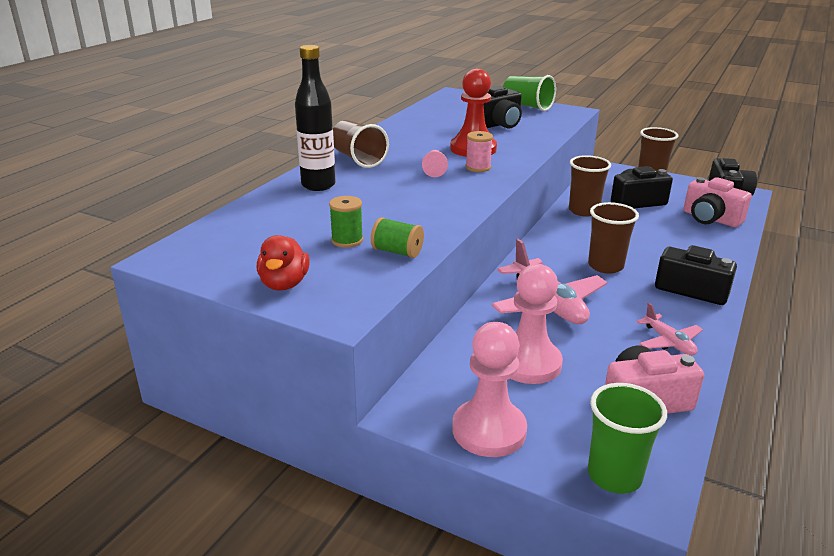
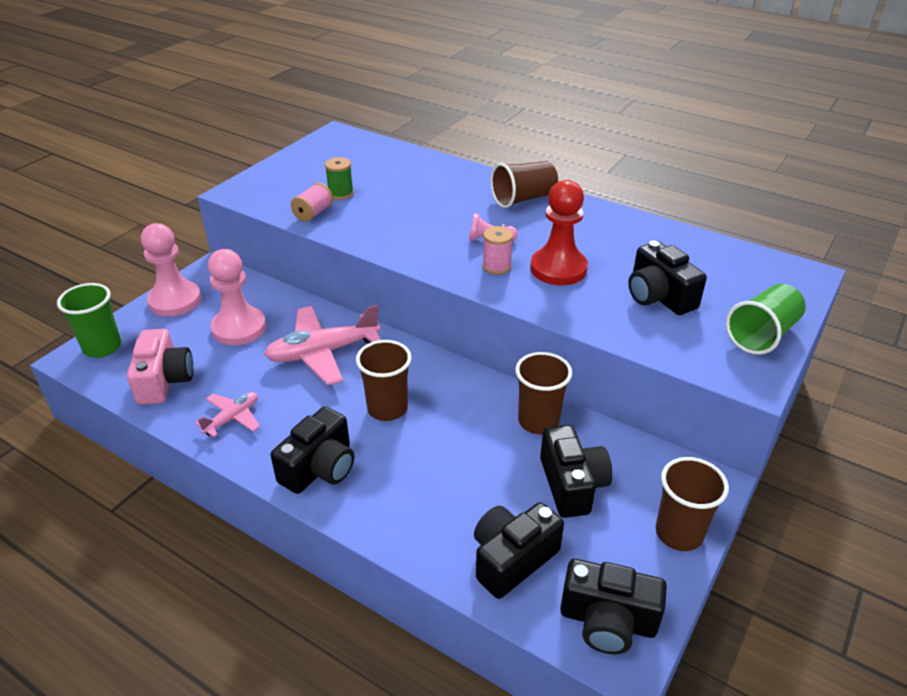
camera: 95 degrees right, 10 degrees up
red duck [257,235,310,291] -> none
black bottle [295,45,335,191] -> none
green spool [371,217,424,258] -> pink spool [291,183,333,222]
pink plane [636,303,703,355] -> pink plane turned 150 degrees clockwise [195,392,260,437]
pink camera [684,177,752,227] -> black camera [474,502,564,599]

